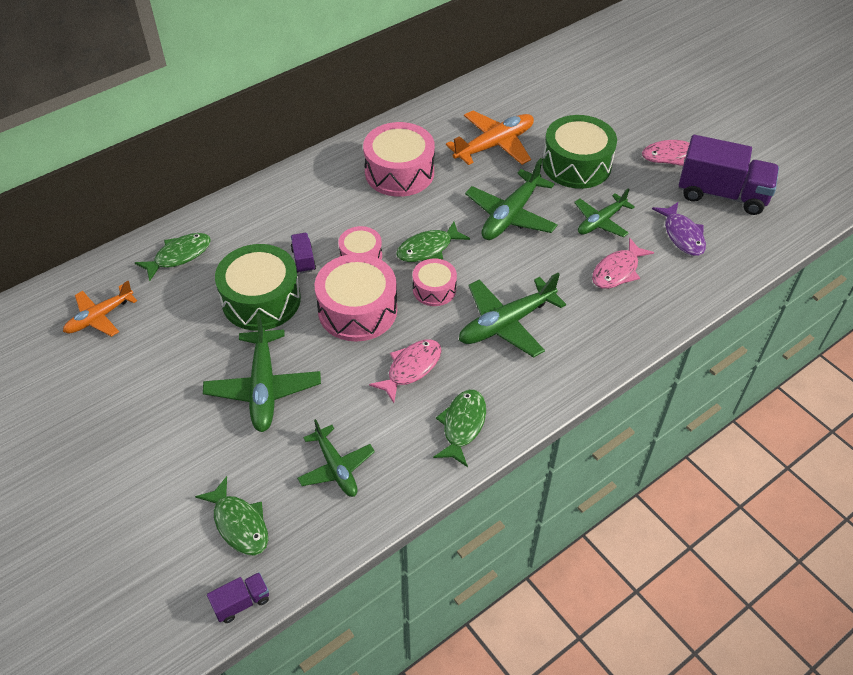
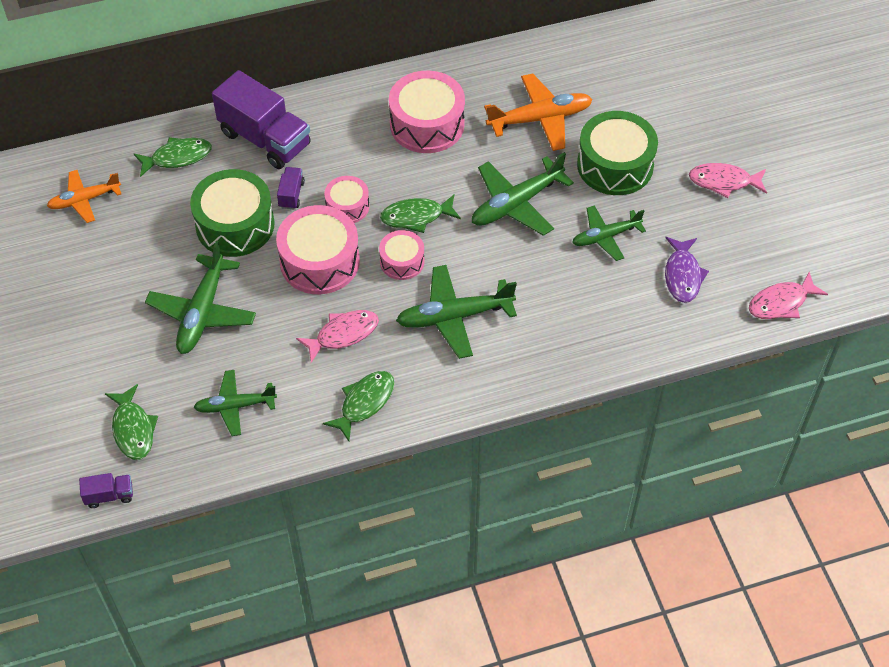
camera: 20 degrees right, 5 degrees up
green plane [297,419,375,497] -> green plane turned 90 degrees clockwise [194,370,277,436]
pink fish [592,238,654,289] -> pink fish moved to [749,272,828,319]
purple truck [679,135,779,215] -> purple truck moved to [212,70,311,169]

